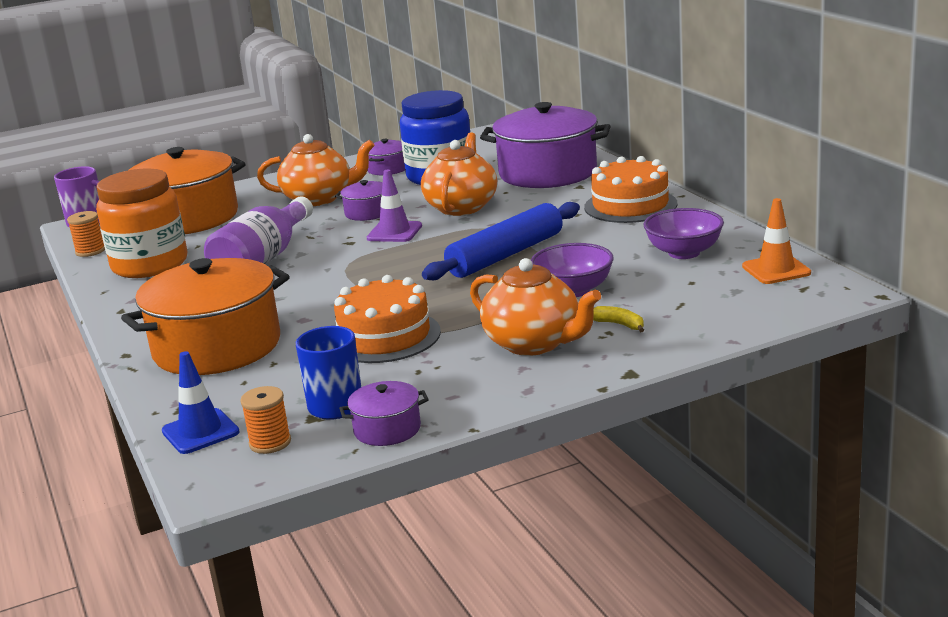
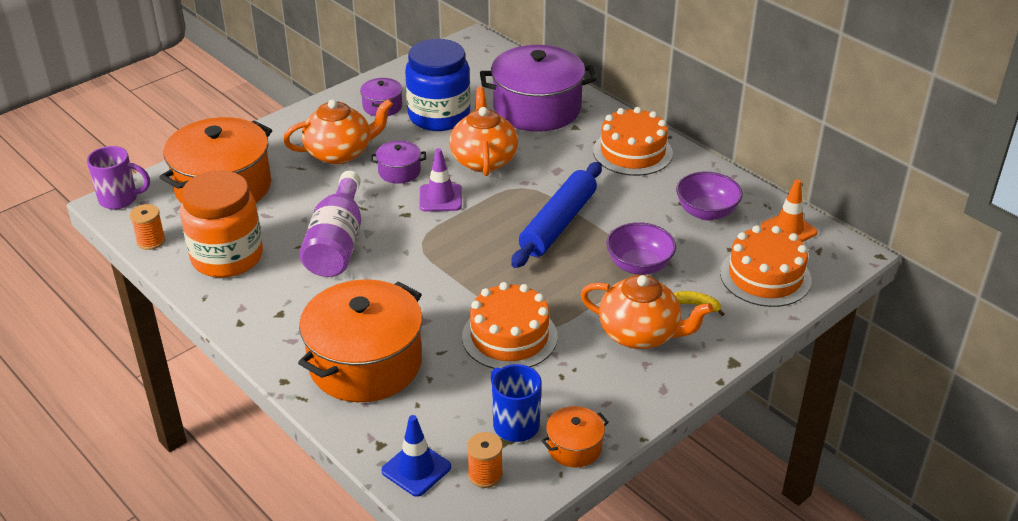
camera: 20 degrees left, 15 degrees up
purple pot [339,381,429,446] -> orange pot [541,406,609,467]
none -> orange cake [720,225,812,307]

